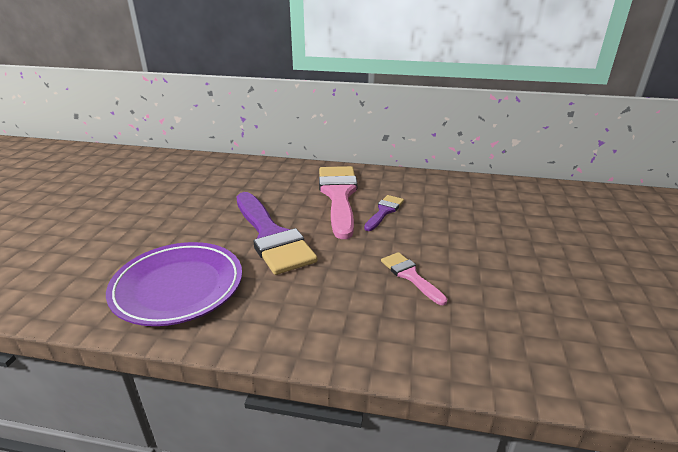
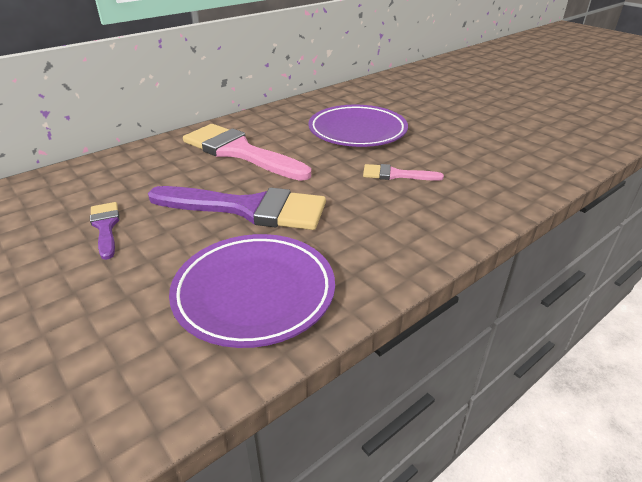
camera: 50 degrees left, 5 degrees up
purple brush [364,195,404,231] -> purple brush moved to [90,202,120,260]
none -> purple plate [308,105,408,147]

